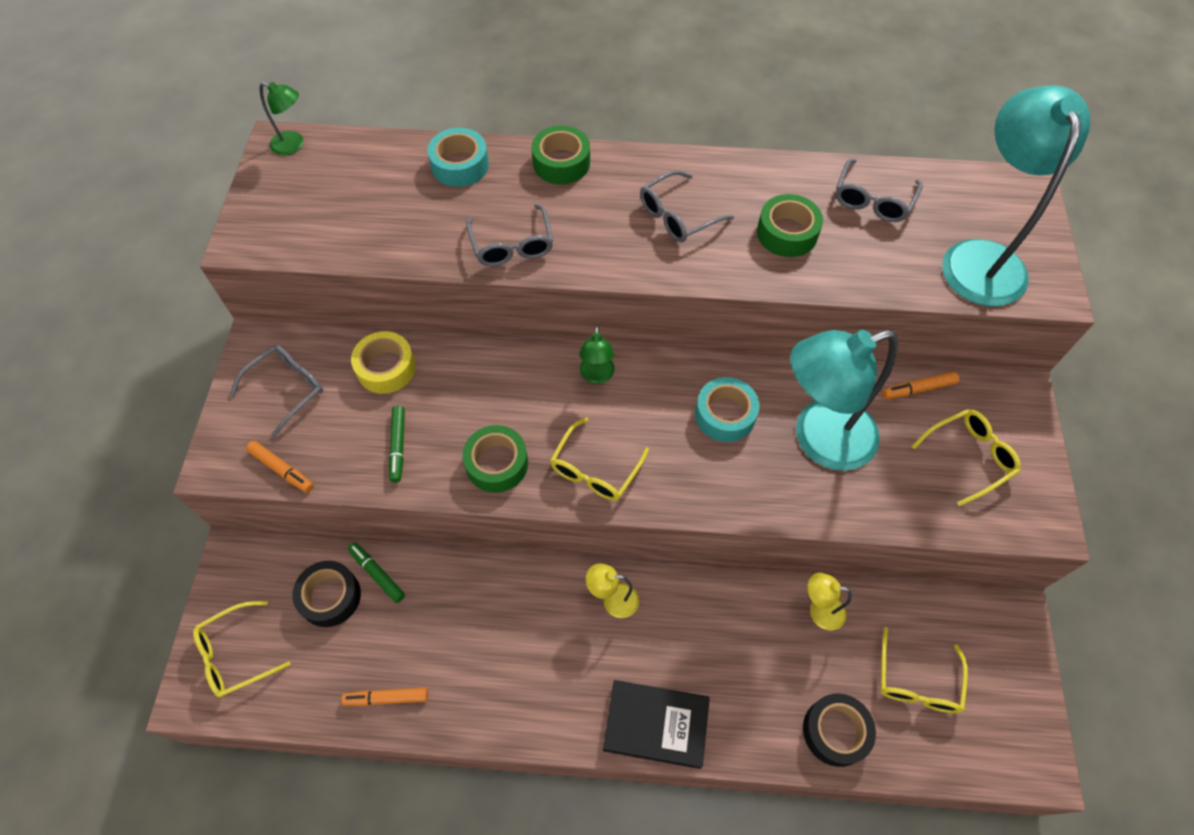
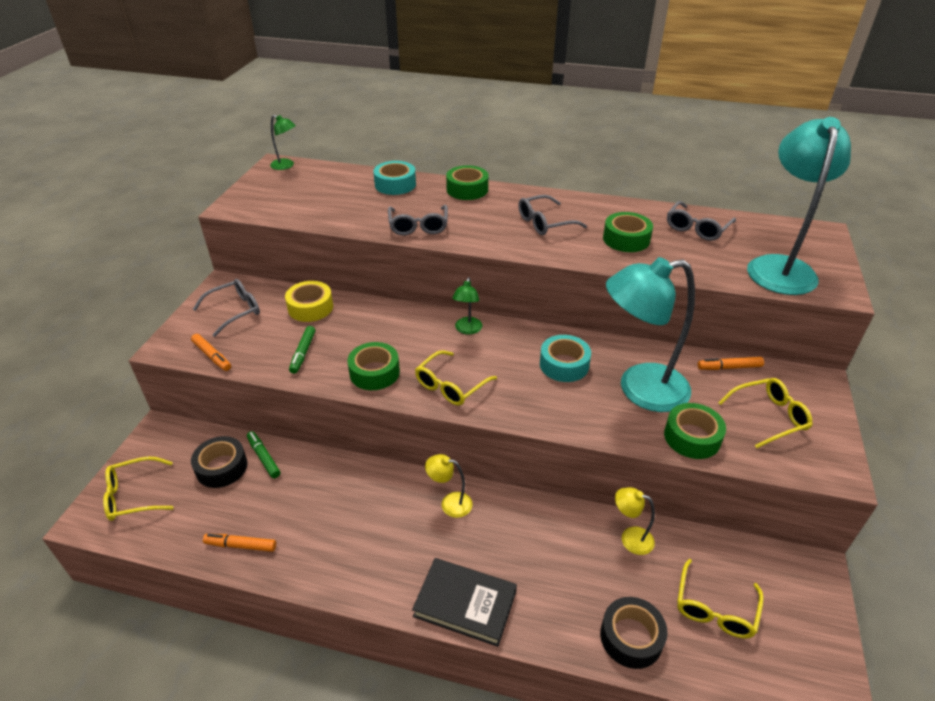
camera: 10 degrees right, 20 degrees down
none -> green tape [664,403,726,459]

